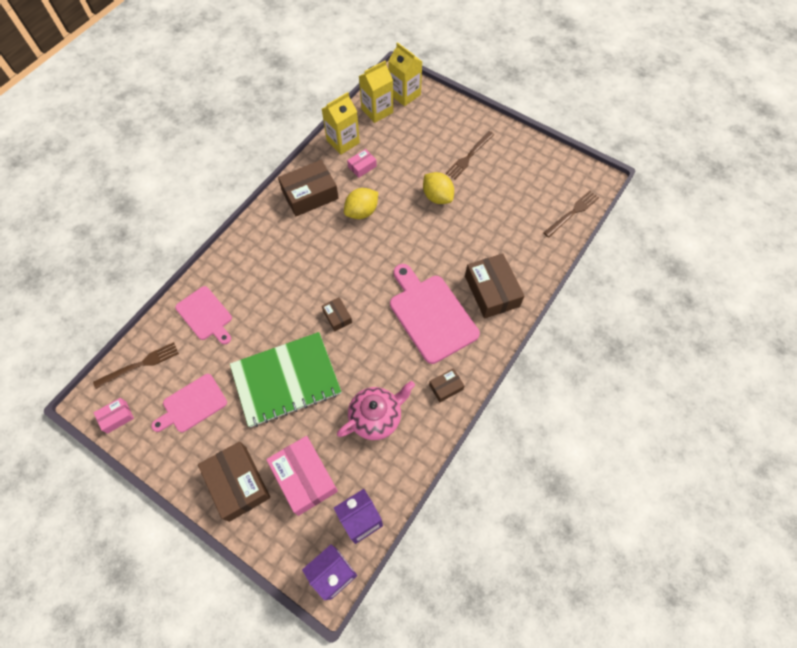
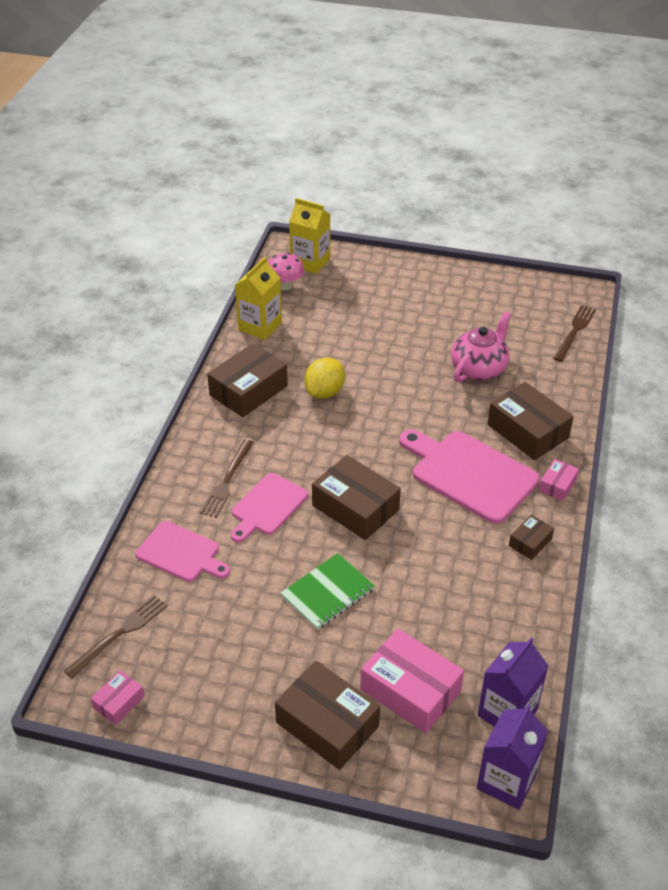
camera: 20 degrees left, 20 degrees down
pink cutting board [151,374,227,432] -> pink cutting board moved to [231,473,308,543]
green notebook [230,332,341,427] -> green notebook [280,553,375,630], size x0.59
brown box [322,297,352,331] -> brown box [312,455,401,540], size x1.98
pink teapot [337,381,415,440] -> pink teapot moved to [451,311,511,382]
pink box [347,149,377,178] -> pink box moved to [539,459,579,501]
yellow carton [359,61,393,123] -> pink mushroom [268,252,304,291]
yellow lemon [423,172,454,204] -> none
brown fork [446,131,494,179] -> brown fork moved to [200,439,254,518]

